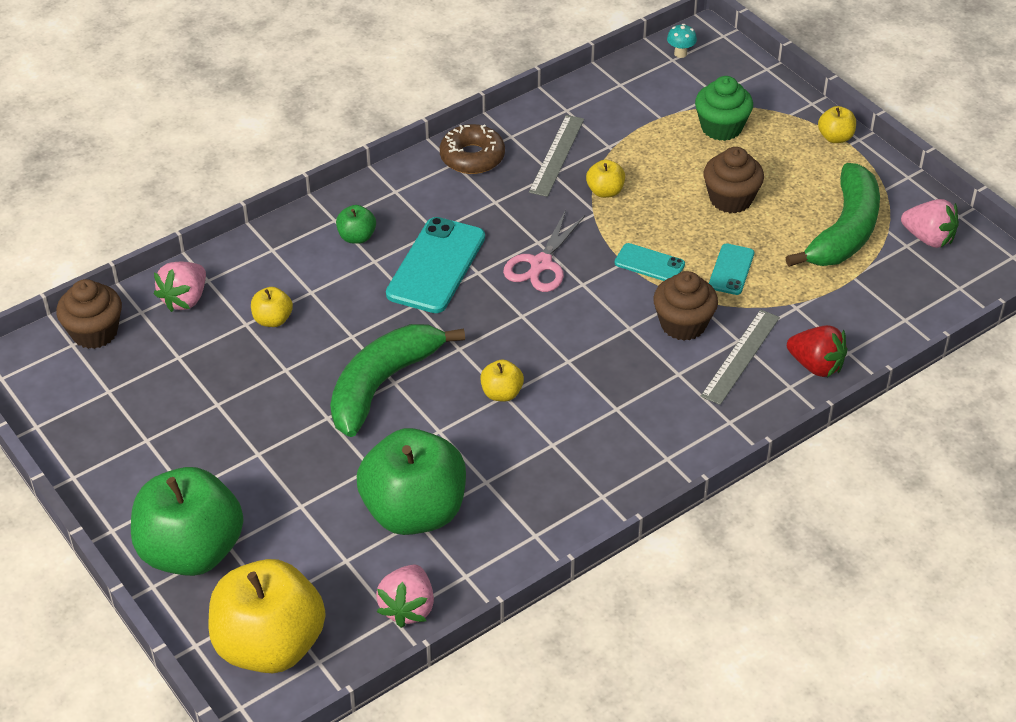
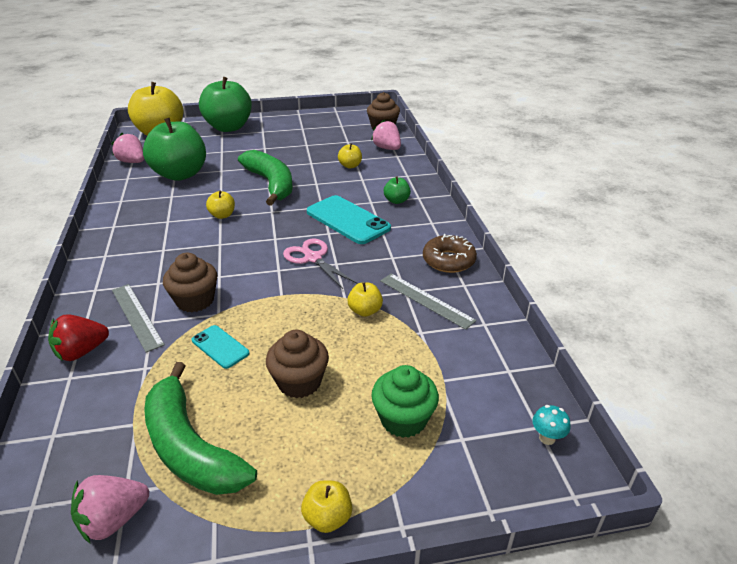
camera: 115 degrees right, 10 degrees down
turquoise phone [615,243,685,281] -> none

